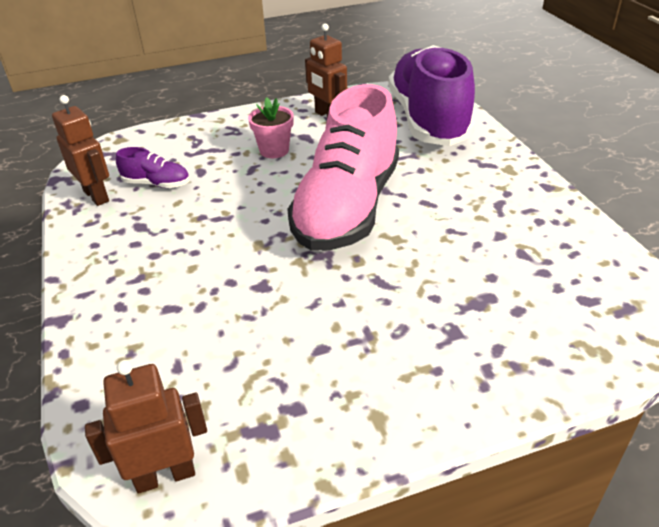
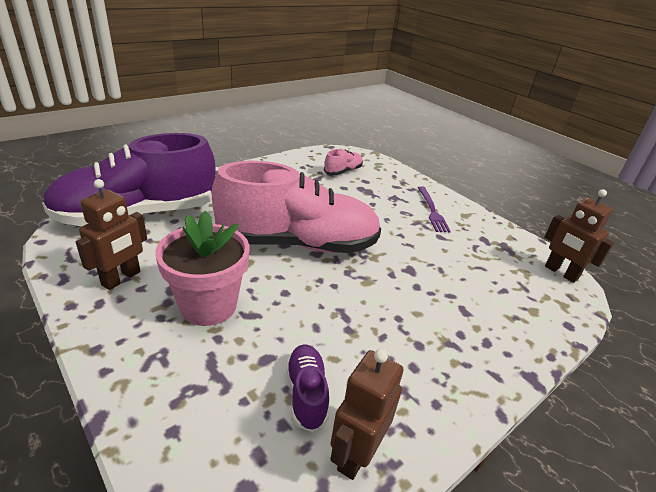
camera: 115 degrees left, 5 degrees down
pink flower pot [248,97,294,158] -> pink flower pot [155,210,250,326], size x1.62
none -> pink shoe [324,149,363,175]
none -> purple fork [418,186,451,232]

